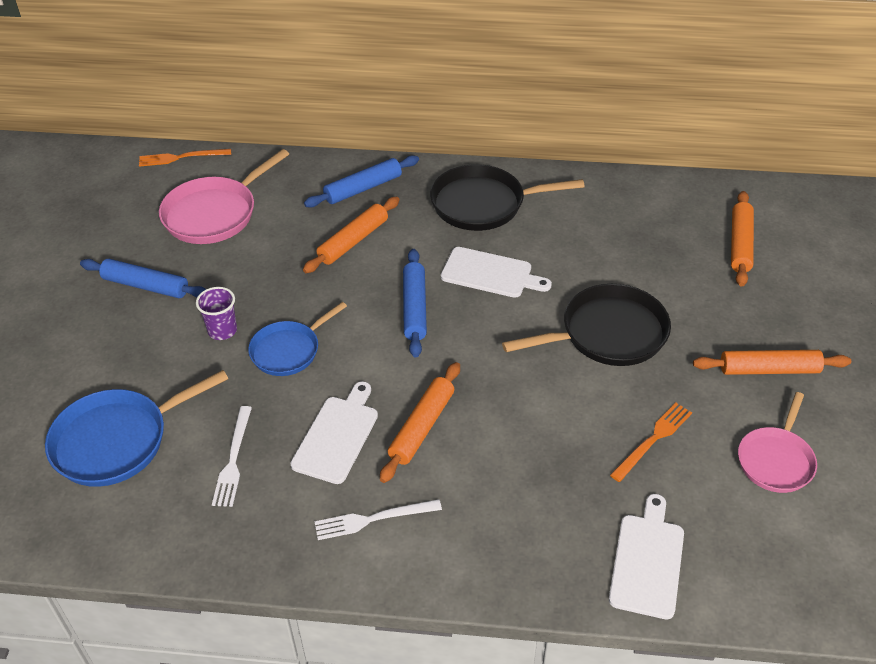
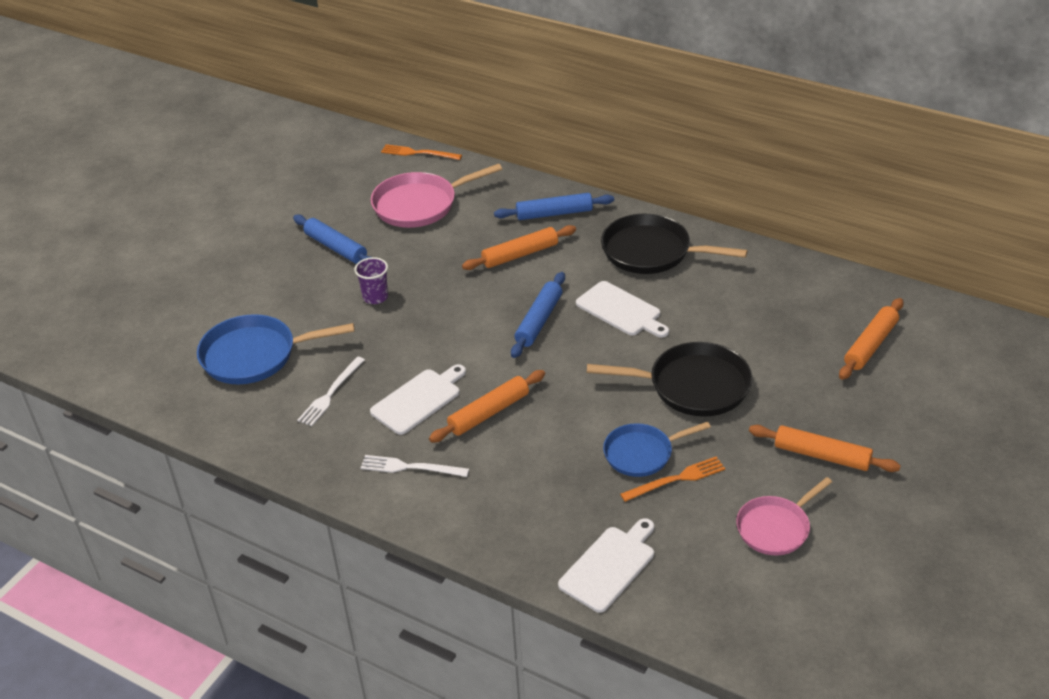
camera: 25 degrees right, 5 degrees down
blue pan [248,302,347,376] -> blue pan moved to [603,422,711,477]

